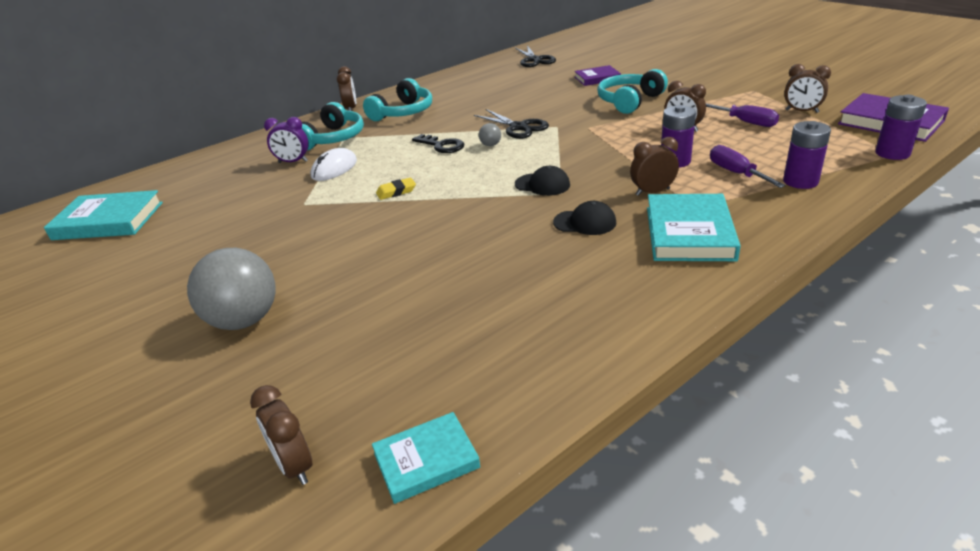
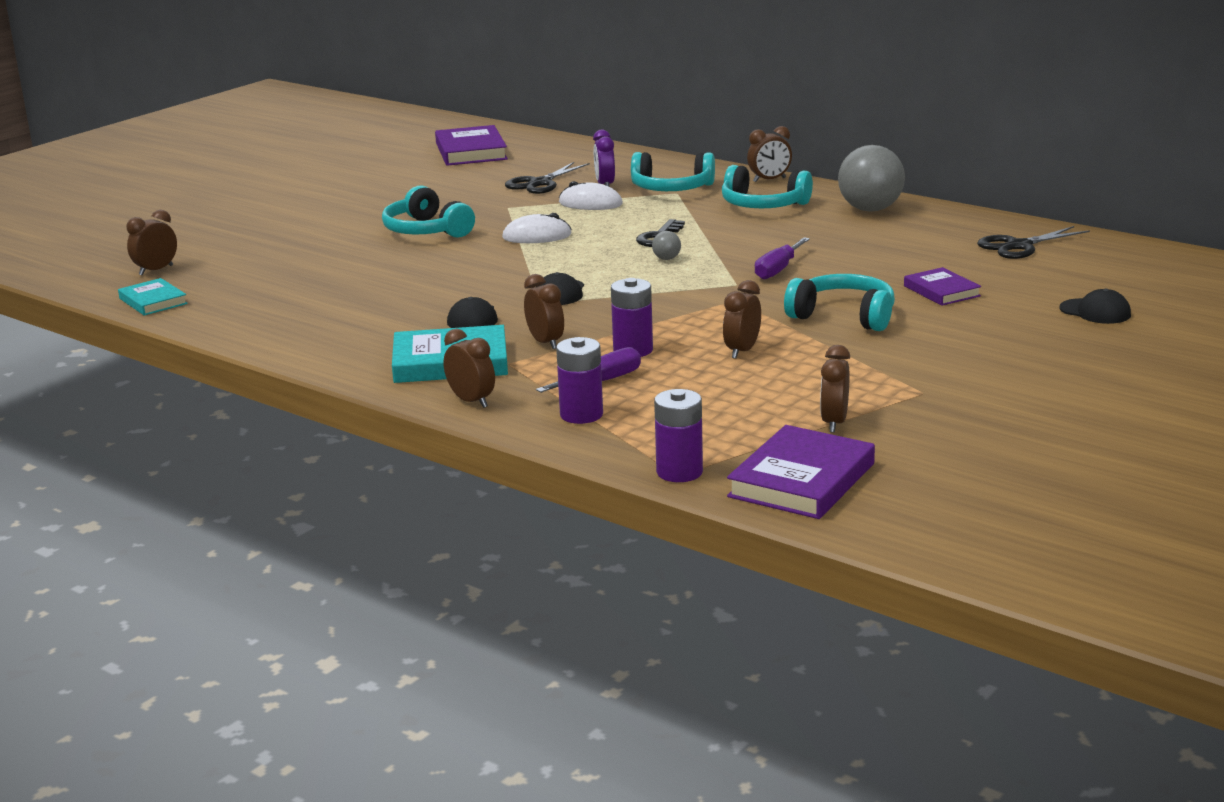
camera: 75 degrees right, 10 degrees down
turquoise book [44,190,163,240] -> purple book [435,125,508,166]
grey ball [187,248,276,330] -> grey ball moved to [838,145,905,212]
yellow eraser [376,178,416,200] -> white mouse [502,213,572,243]
black scissors [474,109,549,139] -> black scissors moved to [505,162,590,194]
purple screwdriver [706,103,779,127] -> purple screwdriver moved to [755,237,810,280]
none -> turquoise headphones [382,185,475,238]
none -> brown clock [444,329,495,408]
none -> black cap [1060,289,1131,324]

